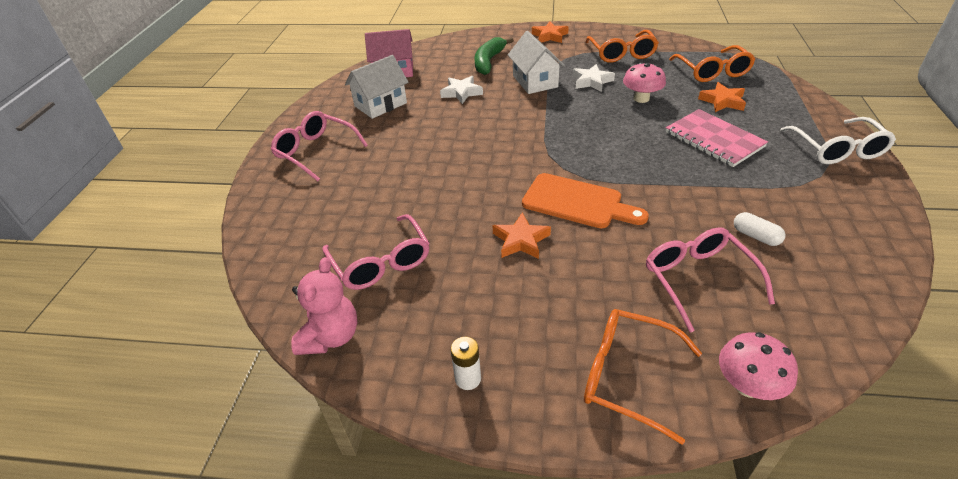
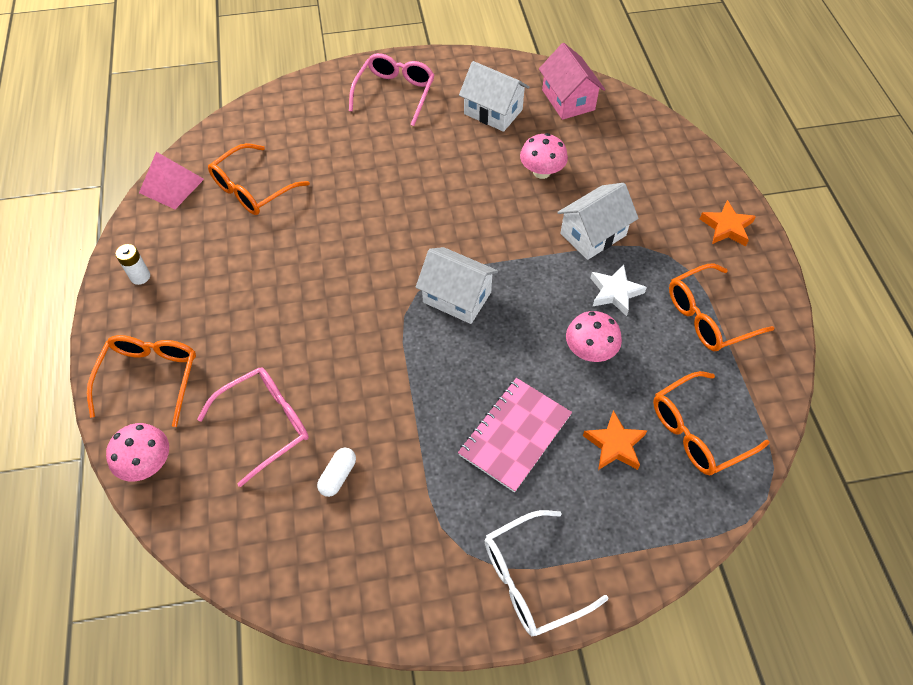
camera: 70 degrees right, 15 degrees up
pink teddy bear [291,257,357,355] -> pink pyramid [139,152,204,209]
pink glasses [322,214,429,290] -> orange glasses [208,143,310,215]
white star [440,76,483,104] -> pink mushroom [520,133,568,179]
green banana [474,37,514,75] -> none
orange star [492,212,551,259] -> none
orange cutting board [522,173,649,228] -> none
none -> white house [416,247,498,324]

